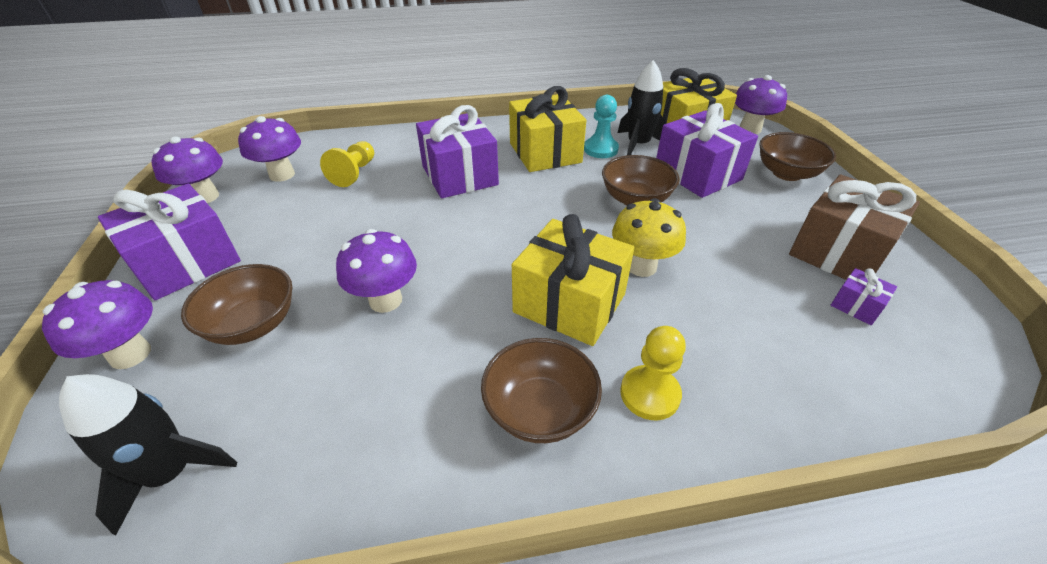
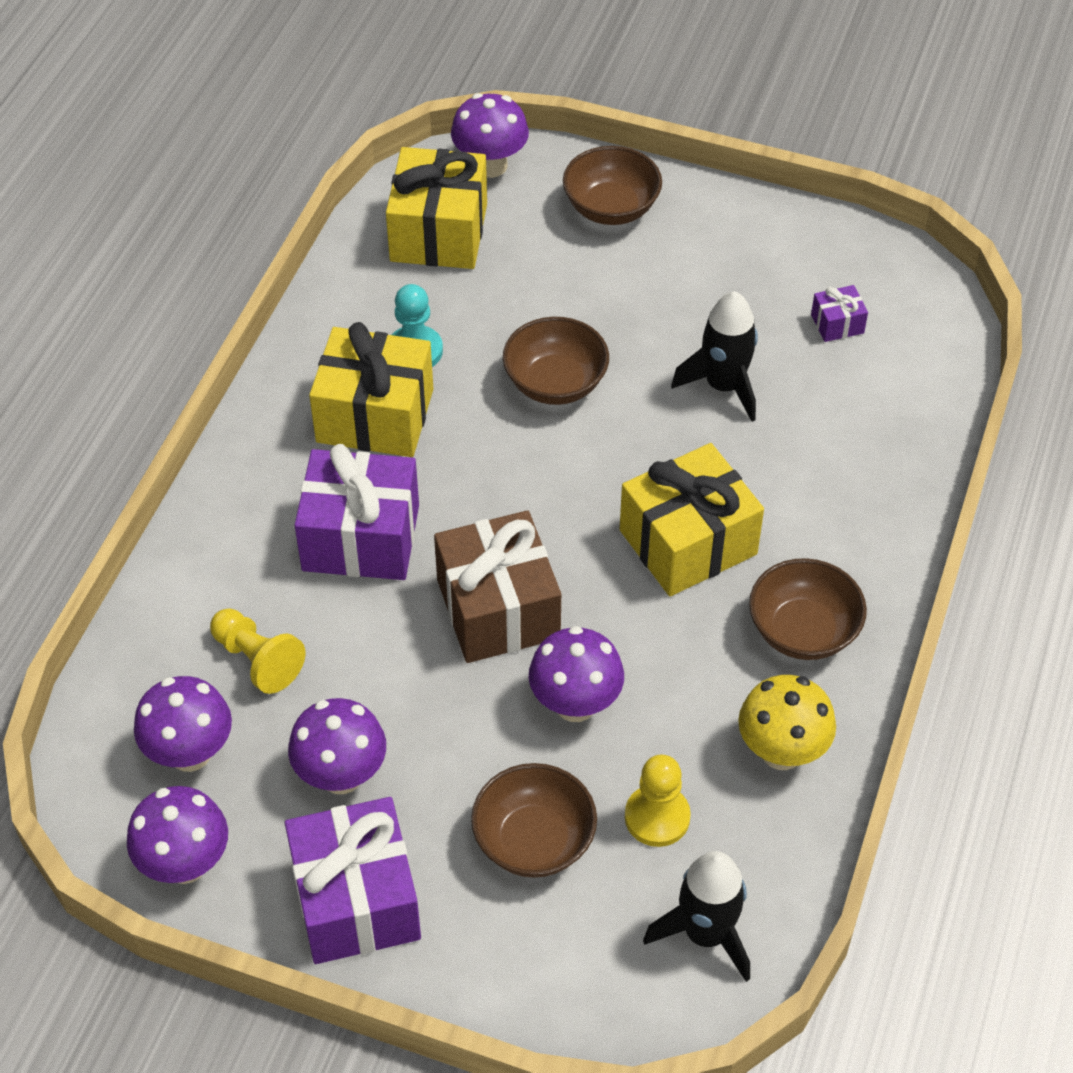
camera: 60 degrees left, 10 degrees up
purple mushroom [42,280,153,369] -> purple mushroom moved to [288,698,386,794]
yellow mushroom [612,198,686,277] -> yellow mushroom moved to [738,675,836,770]
black rocket [618,60,667,155] -> black rocket moved to [671,291,758,422]
yellow pawn [620,326,686,420] -> yellow pawn moved to [625,754,691,847]
purple gift [656,103,758,198] -> none
brown gift [789,175,920,280] -> brown gift moved to [434,510,561,663]

